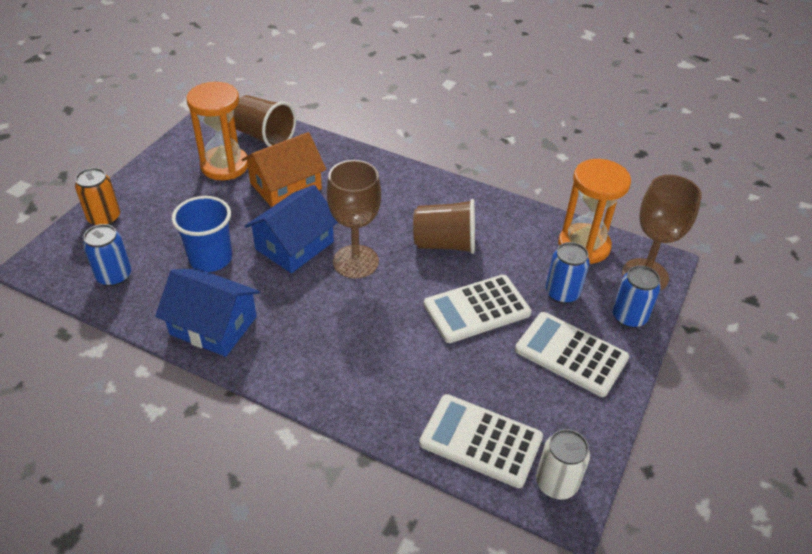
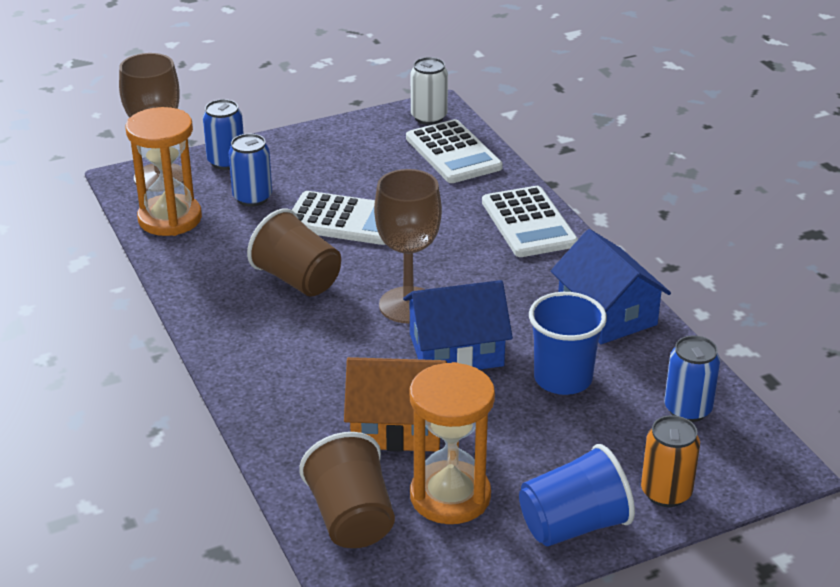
camera: 140 degrees left, 10 degrees down
white calculator [515,312,629,397] -> white calculator moved to [482,186,578,257]
none -> blue cup [519,444,635,547]

